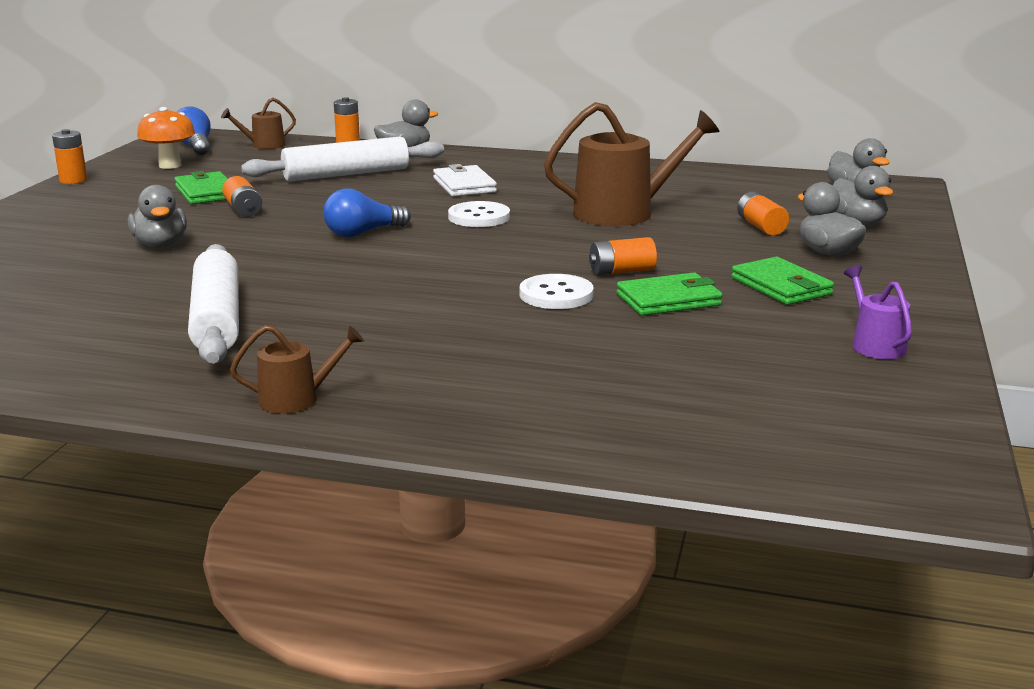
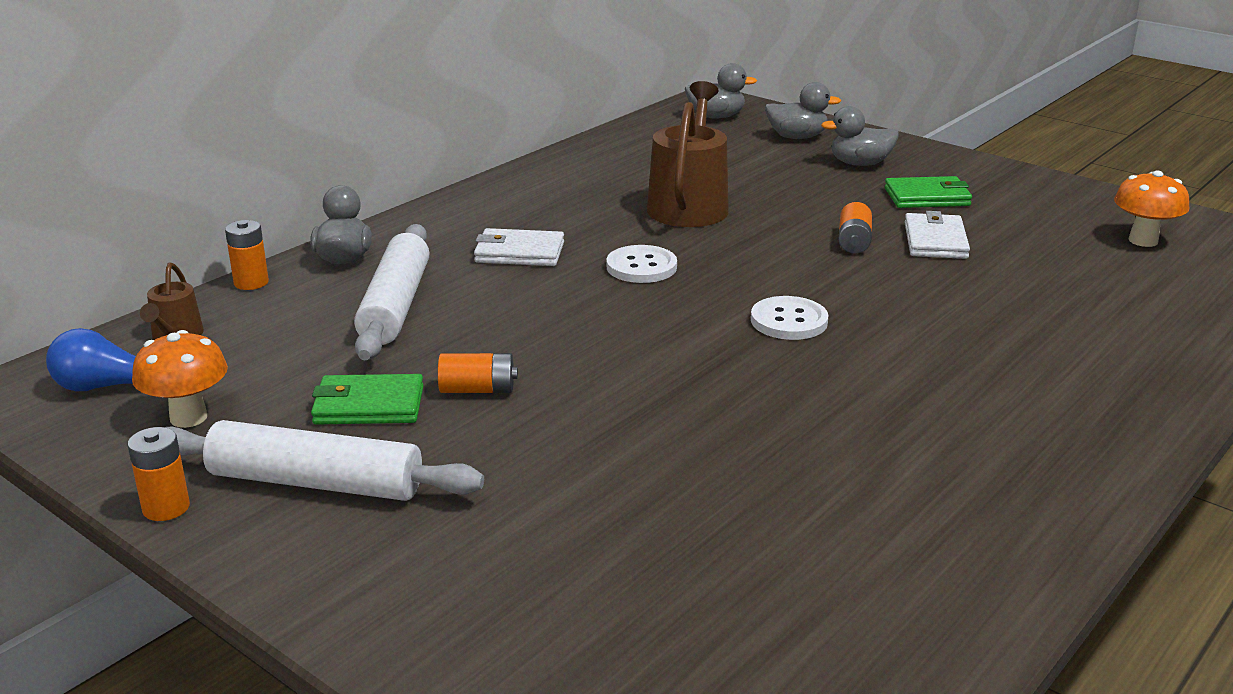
camera: 65 degrees left, 5 degrees up
grey duck [128,185,187,248] -> none
white rolling pin [188,244,239,364] -> white rolling pin moved to [165,420,484,501]
brown watering can [230,325,364,414] -> none
blue light bulb [323,188,411,237] -> none
white button [520,274,594,309] -> white button moved to [751,296,829,340]
green wallet [617,272,723,316] -> white wallet [904,211,970,259]
orange battery [737,192,789,236] -> none
purple watering can [844,266,912,359] -> none
none -> orange mushroom [1114,171,1189,247]

